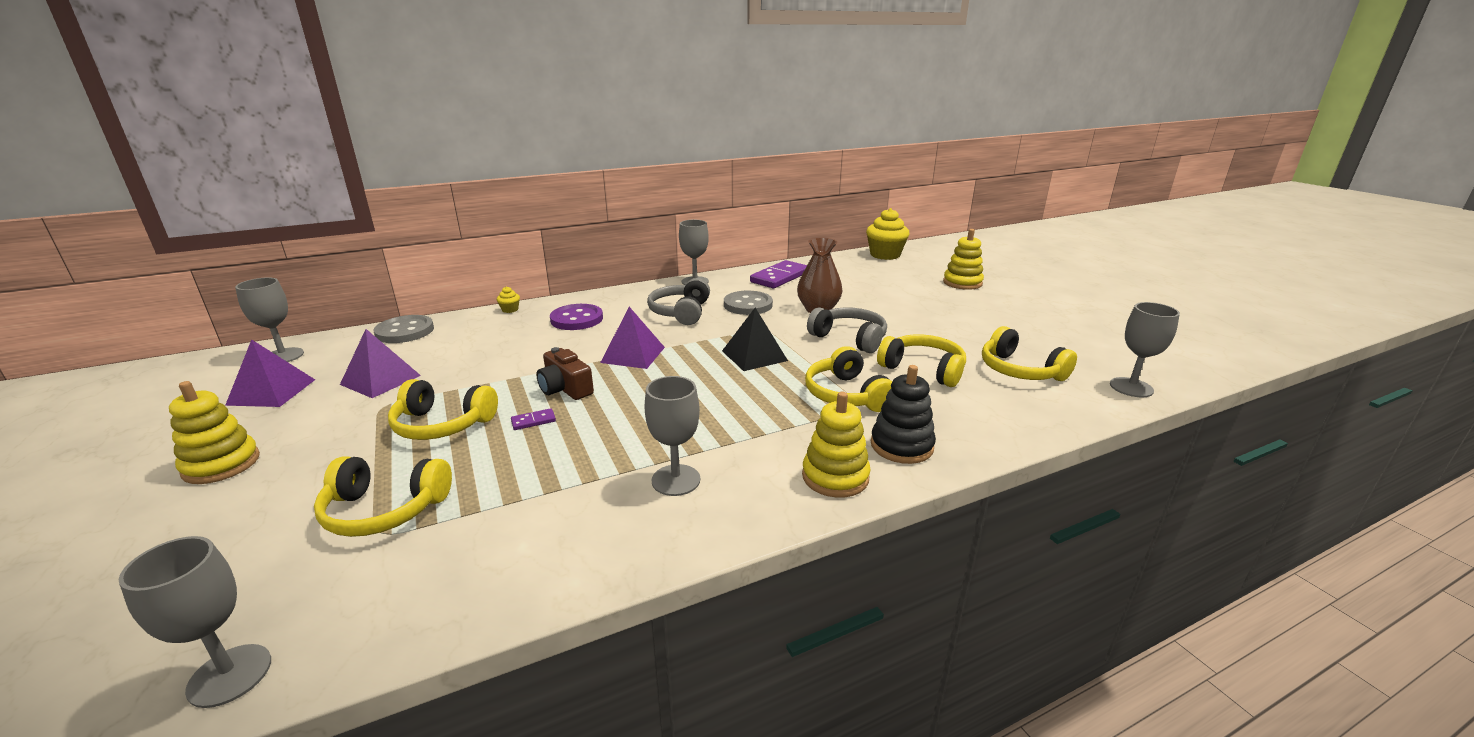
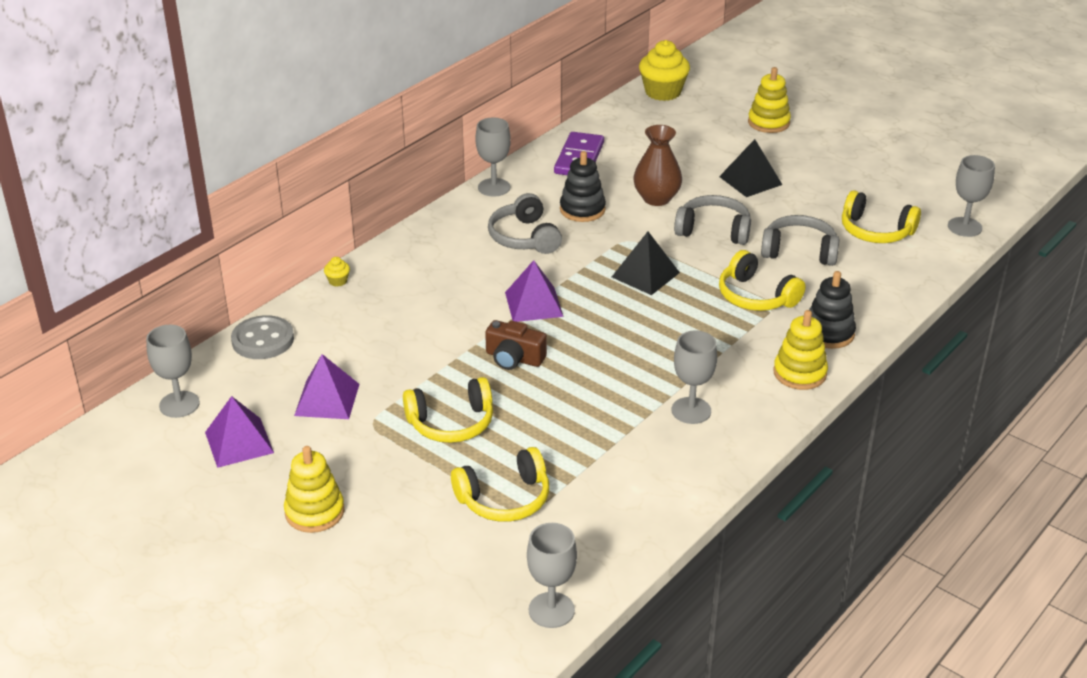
camera: 25 degrees left, 10 degrees up
purple domino [511,408,556,430] -> none
purple button [550,304,603,330] -> none
grey button [724,291,773,315] -> black stacking toy [560,151,606,222]
yellow headphones [877,334,966,387] -> grey headphones [761,215,840,266]
none -> black pyramid [719,139,782,197]

